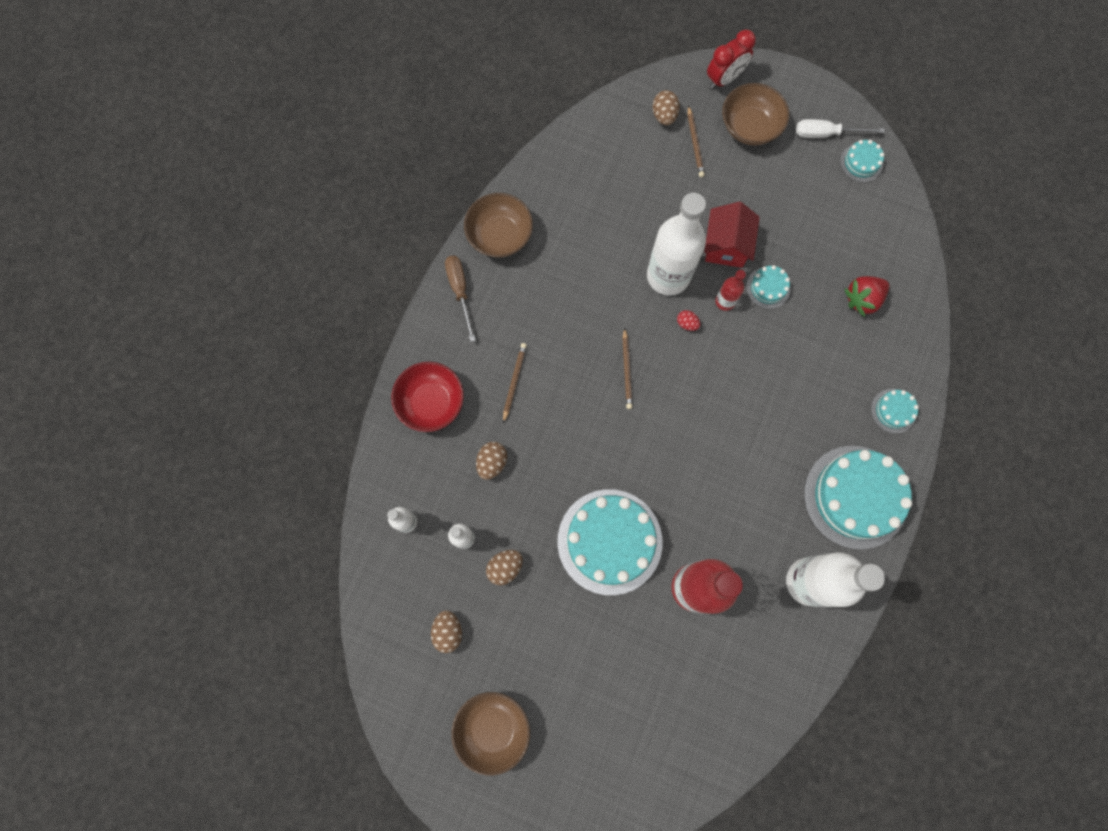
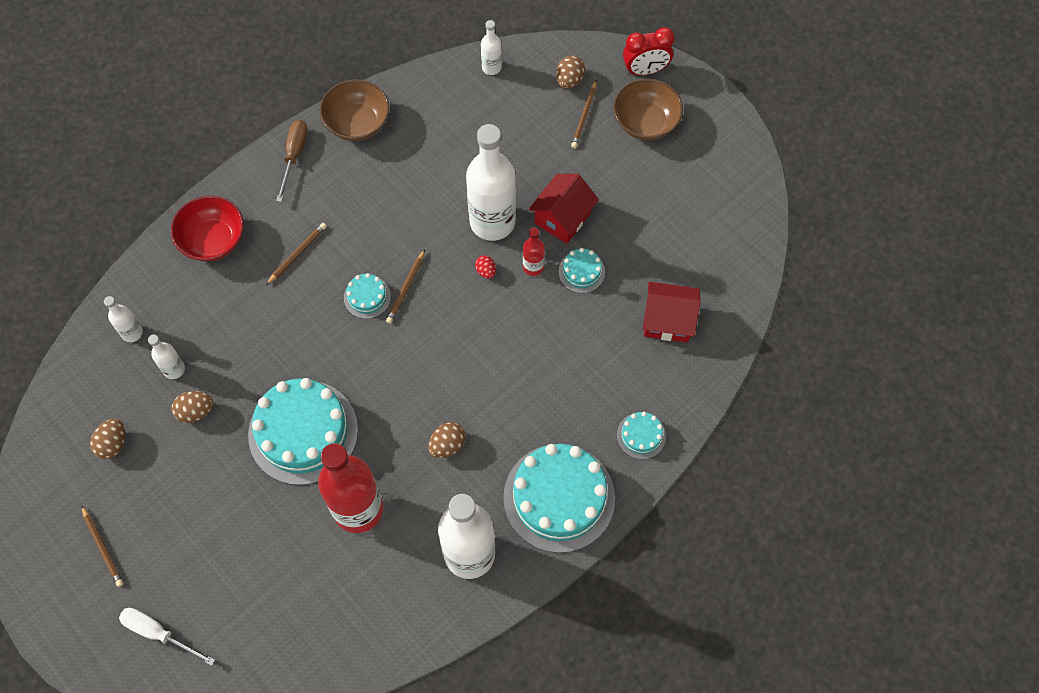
camera: 25 degrees right, 10 degrees down
brown bowl [451,692,530,775] -> brown pencil [81,505,123,587]
brown egg [476,442,507,480] -> brown egg moved to [428,422,466,458]
white screwdriver [796,119,885,138] -> white screwdriver moved to [119,608,215,666]
turquoise cake [840,140,884,182] -> turquoise cake moved to [344,273,391,319]
red strawberry [845,276,889,317] -> red house [643,282,701,343]
none -> white bottle [481,20,502,75]

